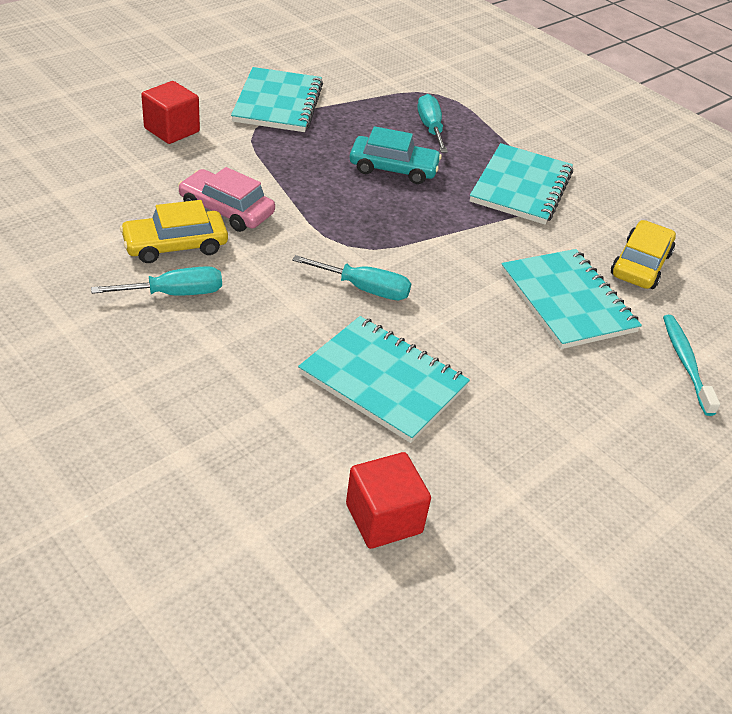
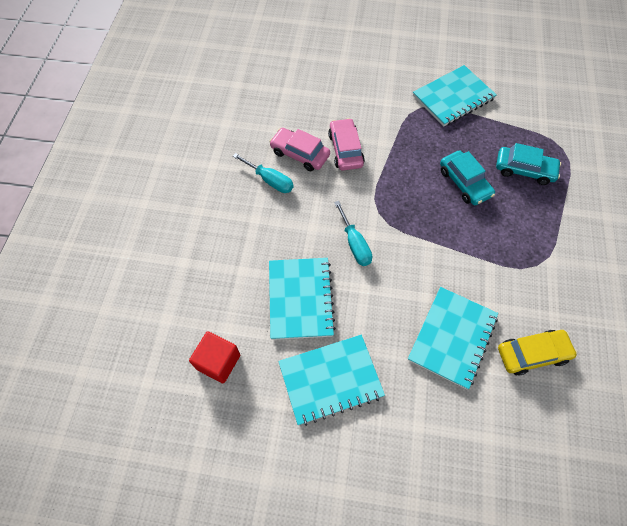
camera: 55 degrees right, 20 degrees up
yellow car [120,200,228,263] -> pink car [269,128,330,171]
red cube [141,81,200,144] -> none
turquoise screwdriver [418,94,448,153] -> turquoise car [496,143,561,185]
turquoise notebook [470,143,573,225] -> turquoise notebook moved to [278,335,385,426]
turquoise toothbrush [663,315,720,416] -> none

